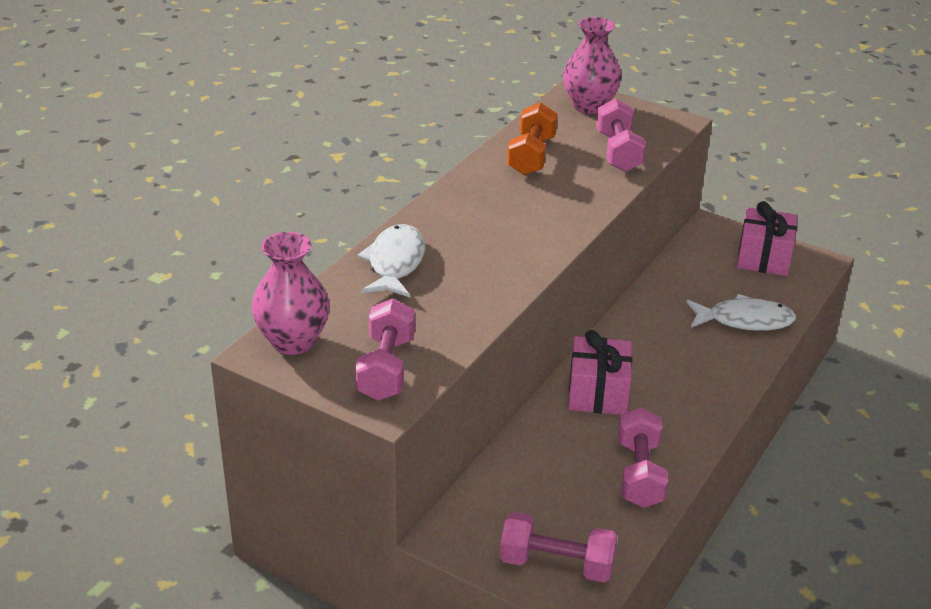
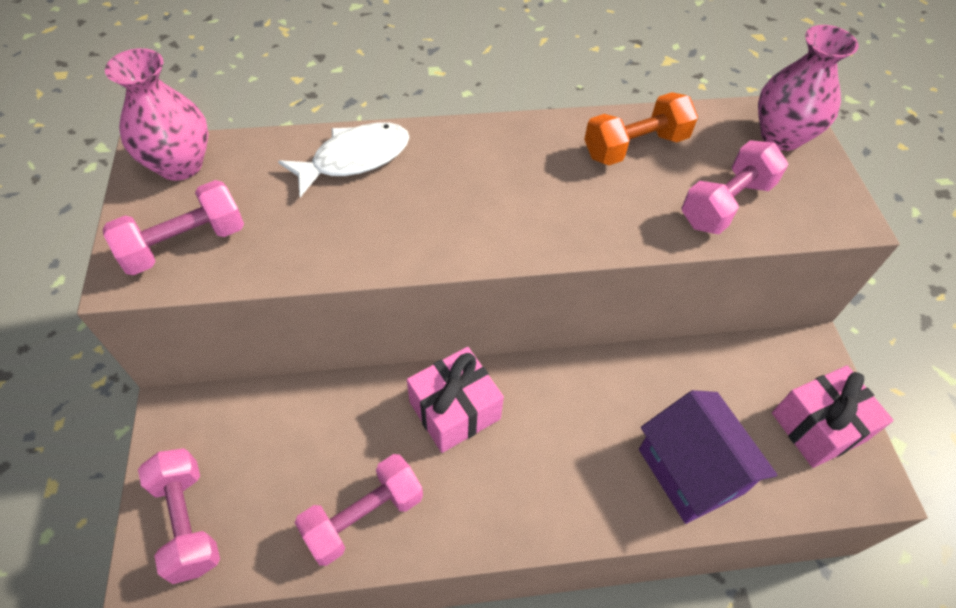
camera: 50 degrees right, 20 degrees up
white fish [686,294,796,331] -> purple house [639,390,777,524]

